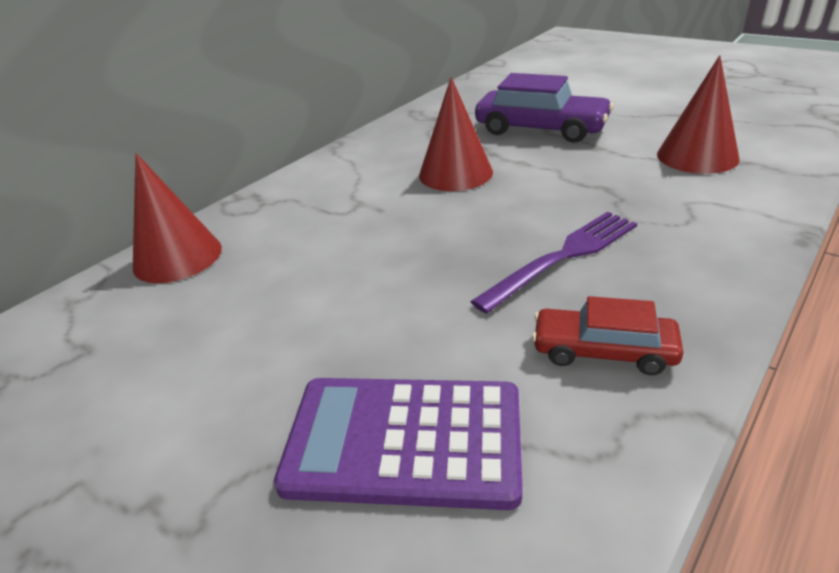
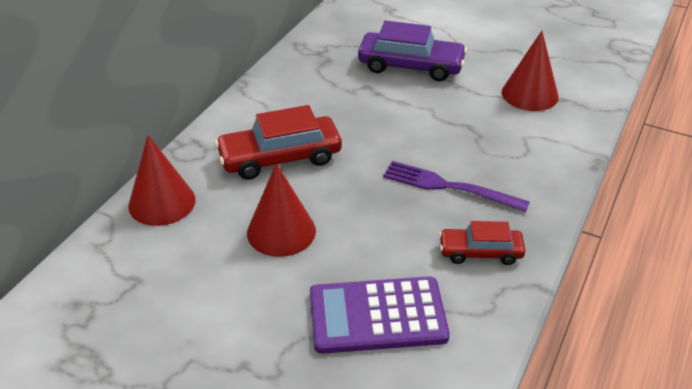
camera: 15 degrees left, 5 degrees up
red cone [419,77,493,191] -> red cone moved to [247,163,316,257]
purple fork [470,212,637,314] -> purple fork turned 105 degrees counterclockwise [383,161,530,212]
none -> red car [215,105,342,180]

